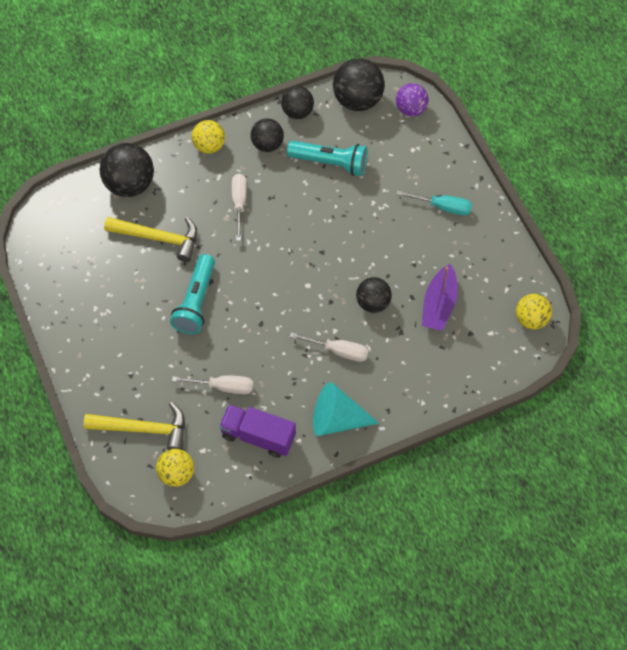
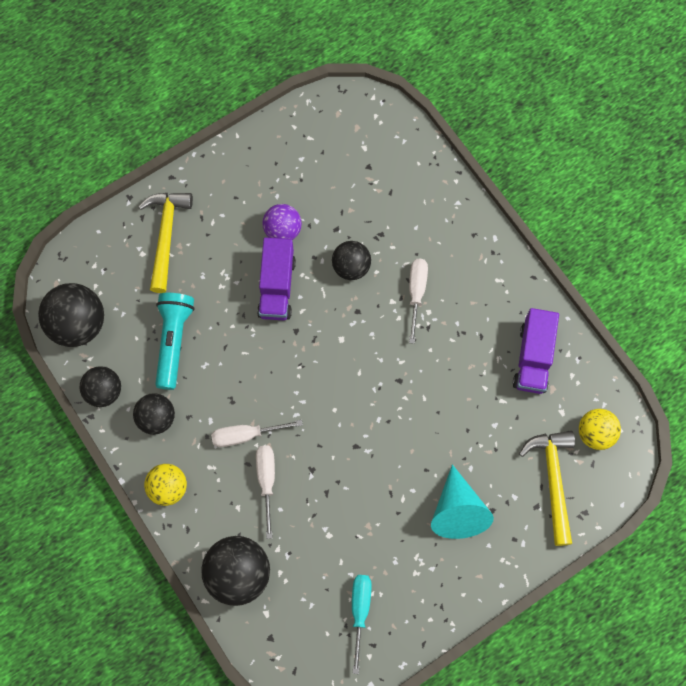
camera: 100 degrees left, 10 degrees up
yellow hammer [104,217,197,262] -> yellow hammer moved to [138,193,193,293]
turquoise flashlight [170,254,215,334] -> none
white screwdriver [172,376,253,394] -> white screwdriver moved to [256,445,275,539]
turquoise cone [313,382,379,436] -> turquoise cone moved to [431,464,494,539]
purple ball [396,83,428,116] -> purple ball moved to [262,204,302,240]
turquoise screwdriver [397,191,472,215] -> turquoise screwdriver moved to [352,575,372,674]
purple boat [422,264,458,331] -> none
yellow ball [516,294,552,329] -> none
none -> purple truck [257,238,296,320]

